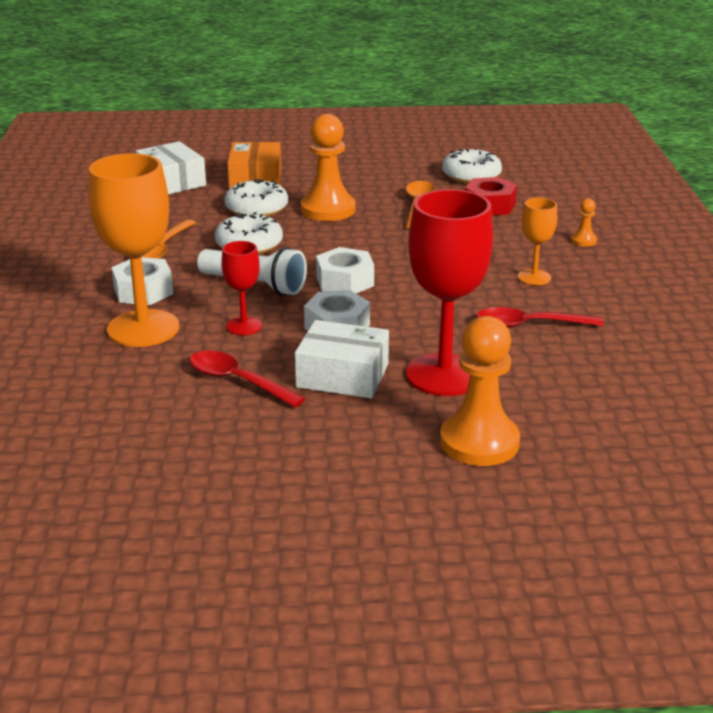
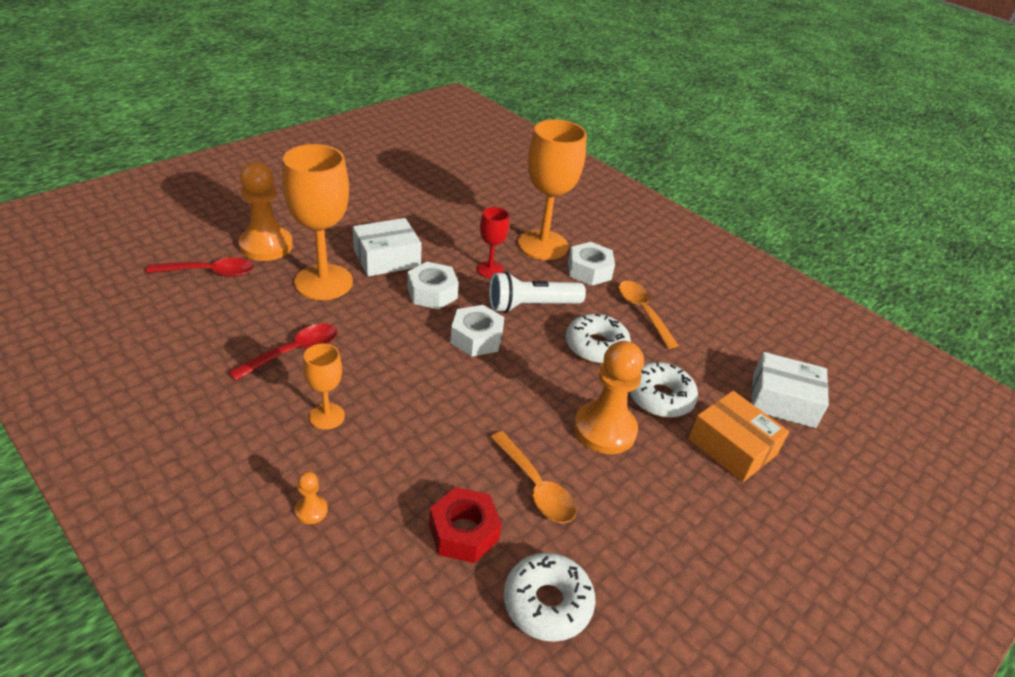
camera: 135 degrees right, 10 degrees up
red spoon [189,351,306,408] -> red spoon moved to [146,258,254,277]
red goblet [406,189,493,396] -> orange goblet [282,144,353,300]

